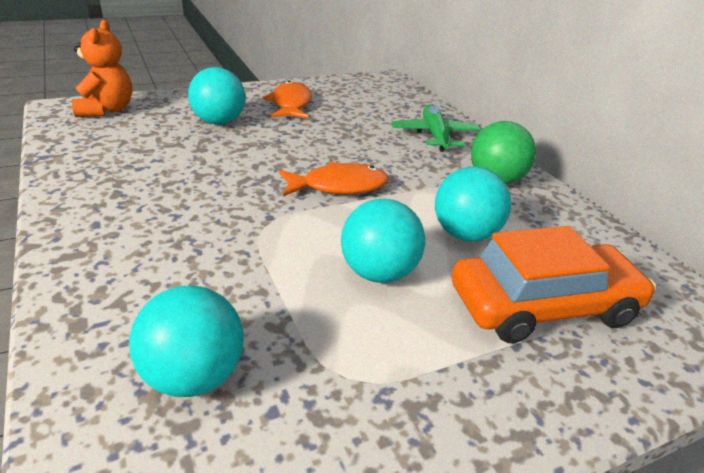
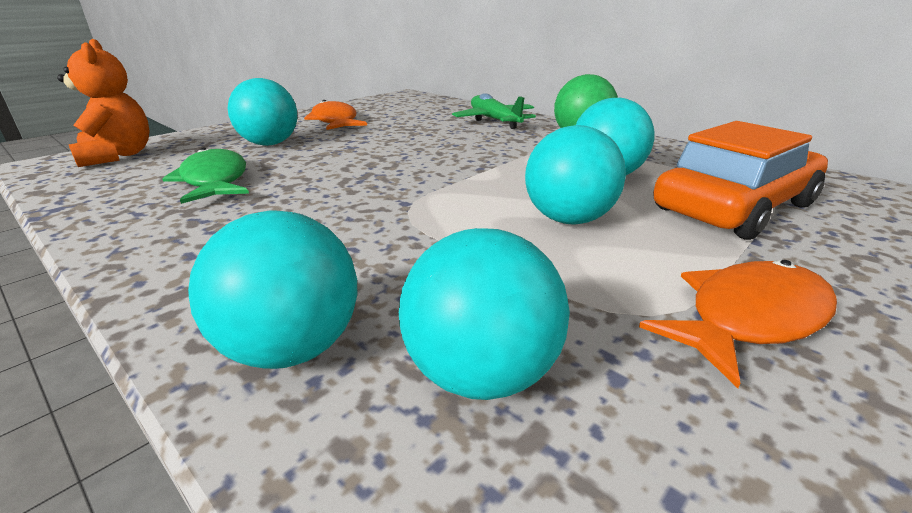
camera: 20 degrees left, 5 degrees down
orange fish [279,162,389,197] -> orange fish moved to [639,260,837,388]
none -> green fish [162,148,249,204]
none -> turquoise ball [188,210,357,369]

